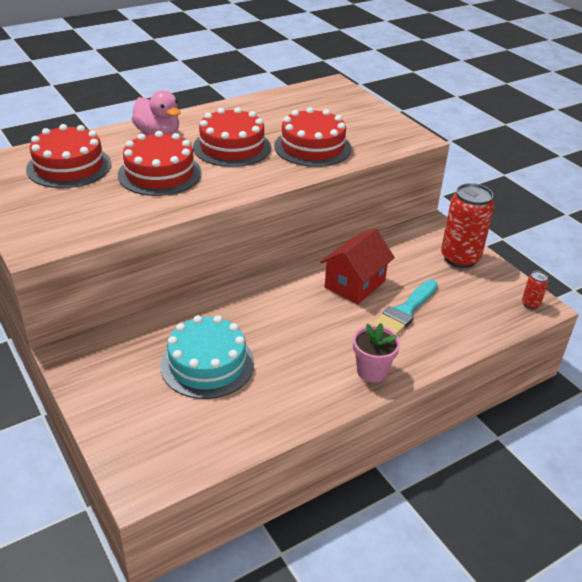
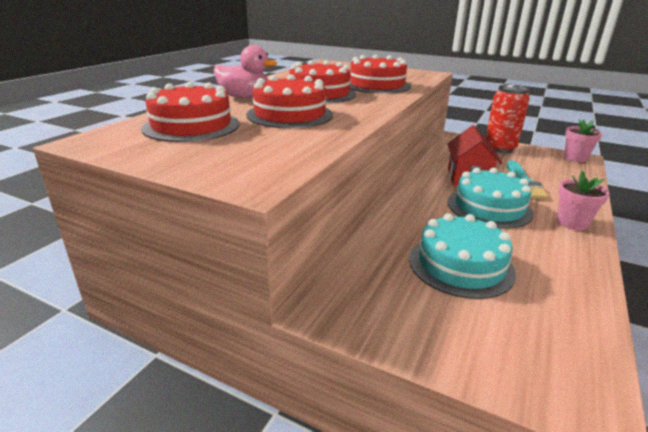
camera: 30 degrees left, 10 degrees down
red can [522,271,548,309] -> pink flower pot [564,119,602,162]
none -> turquoise cake [448,168,534,229]

